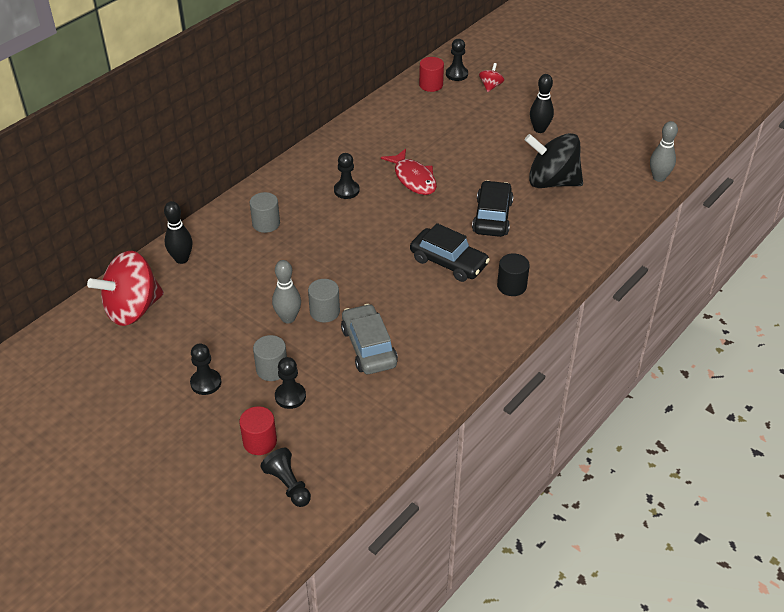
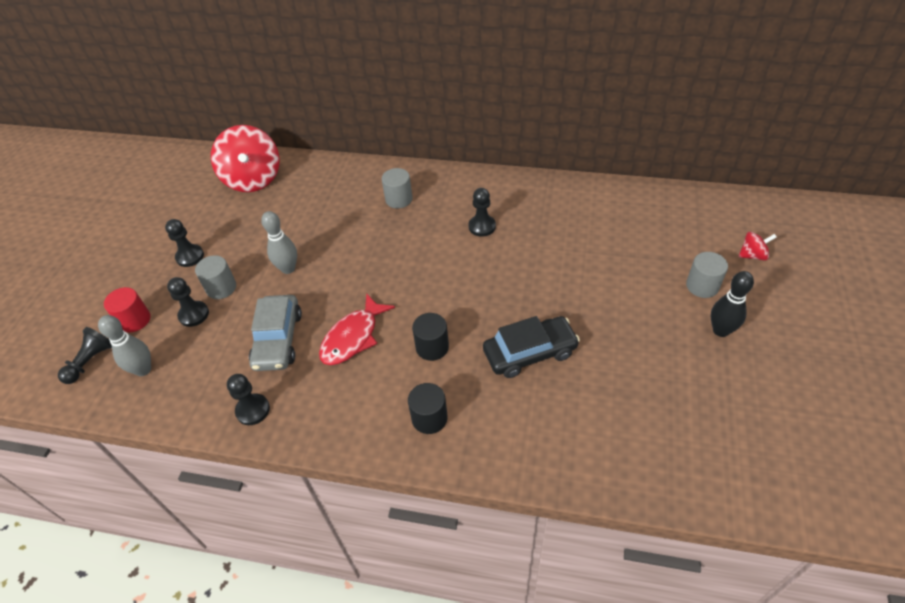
camera: 65 degrees right, 5 degrees up
red spinning top [87,251,164,326] -> red spinning top turned 135 degrees counterclockwise [211,125,280,192]
black bowling pin [164,201,193,264] -> none
grey cylinder [308,279,340,322] -> grey cylinder moved to [686,252,728,298]
grey car [341,304,398,374] -> grey car turned 135 degrees clockwise [249,295,302,371]
red fish [381,149,437,195] -> red fish moved to [319,293,395,365]
black car [410,223,490,282] -> black cylinder [412,313,449,361]
red cylinder [419,57,444,92] -> none
black pawn [446,39,468,81] -> black pawn moved to [227,374,270,425]
black spinning top [524,133,583,188] -> none
grey bowling pin [650,121,678,182] -> grey bowling pin moved to [98,315,151,376]

